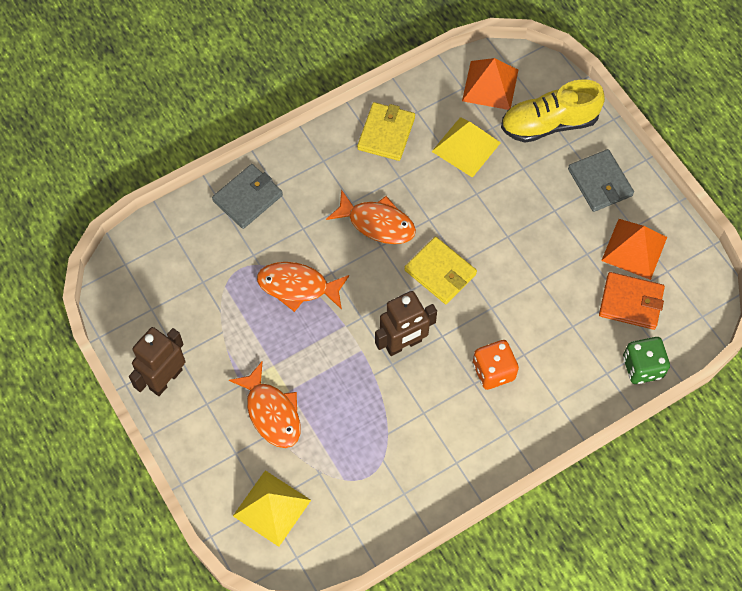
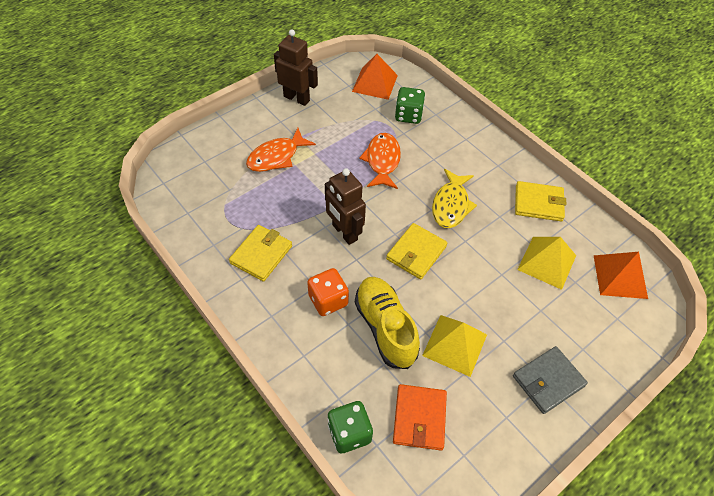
camera: 80 degrees right, 10 degrees down
grey wallet [212,164,283,229] -> none
yellow pyramid [233,470,311,547] -> yellow pyramid moved to [422,315,487,377]
orange fish [326,189,416,244] -> yellow fish [432,169,477,228]
yellow shoe [501,79,605,143] -> yellow shoe moved to [355,277,420,369]
orange pyramid [601,219,667,280] -> orange pyramid moved to [352,54,398,100]
none -> yellow wallet [229,225,292,282]
none -> green dice [395,87,425,124]

